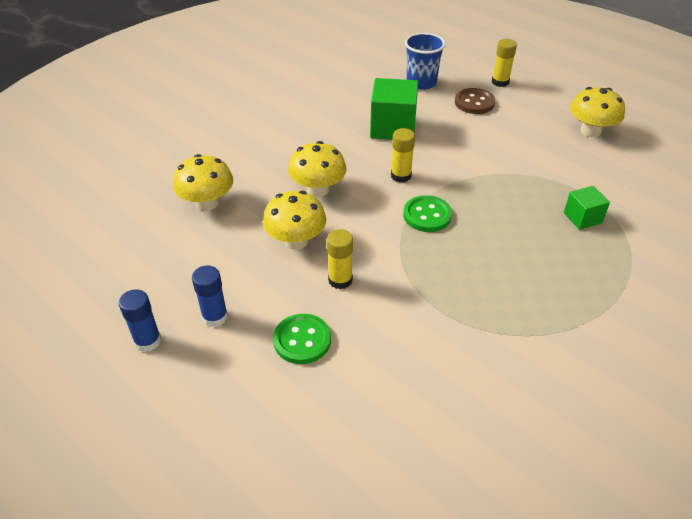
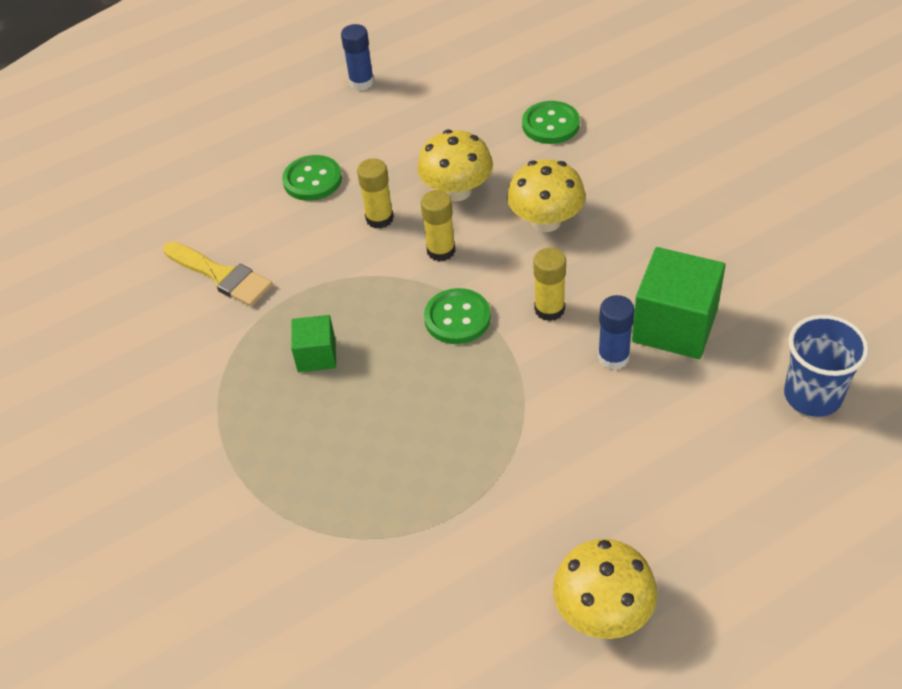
camera: 110 degrees right, 5 degrees up
yellow mushroom [173,154,233,211] -> green button [522,101,580,144]
blue glue stick [192,265,228,327] -> blue glue stick moved to [598,295,635,370]
brown button [455,88,495,114] -> none
yellow glue stick [492,39,517,87] -> yellow glue stick moved to [421,190,455,262]
green cube [564,186,610,230] -> green cube moved to [291,315,336,372]
none -> yellow brush [163,242,273,306]

